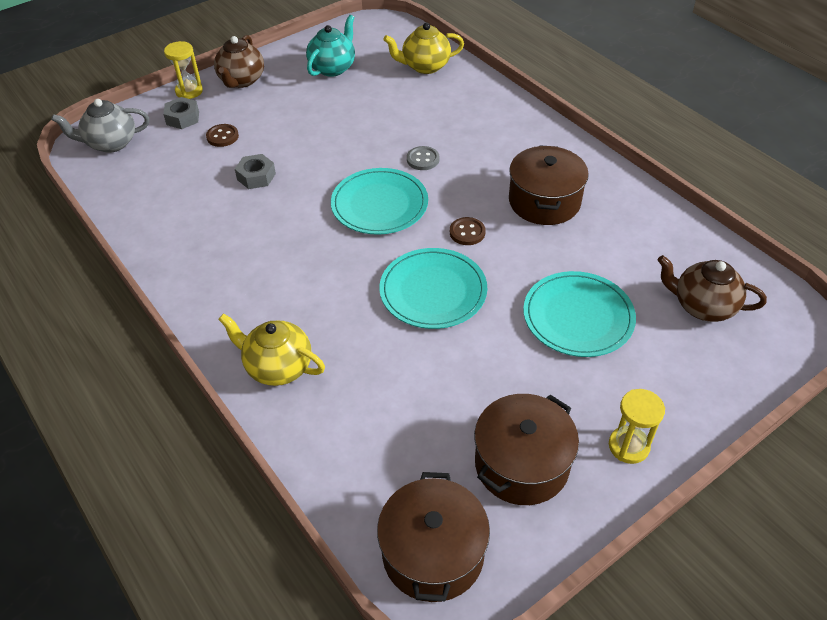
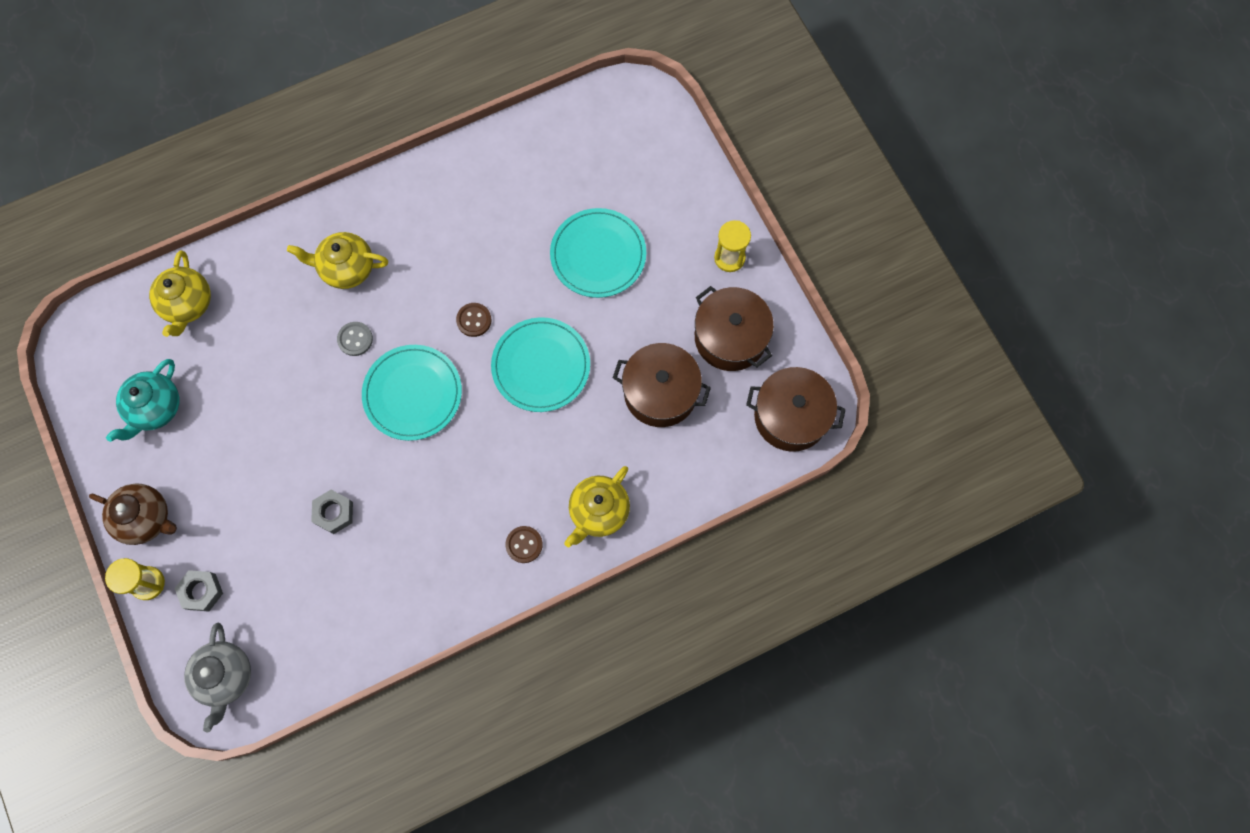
camera: 80 degrees left, 25 degrees up
brown button [206,124,239,147] -> brown button moved to [506,526,543,563]
turquoise teapot [306,15,355,77] -> turquoise teapot turned 105 degrees counterclockwise [106,359,179,442]
brown pot [509,145,589,225] -> brown pot moved to [613,343,711,427]
brown teapot [657,255,767,322] -> none
none -> yellow teapot [287,232,388,289]

